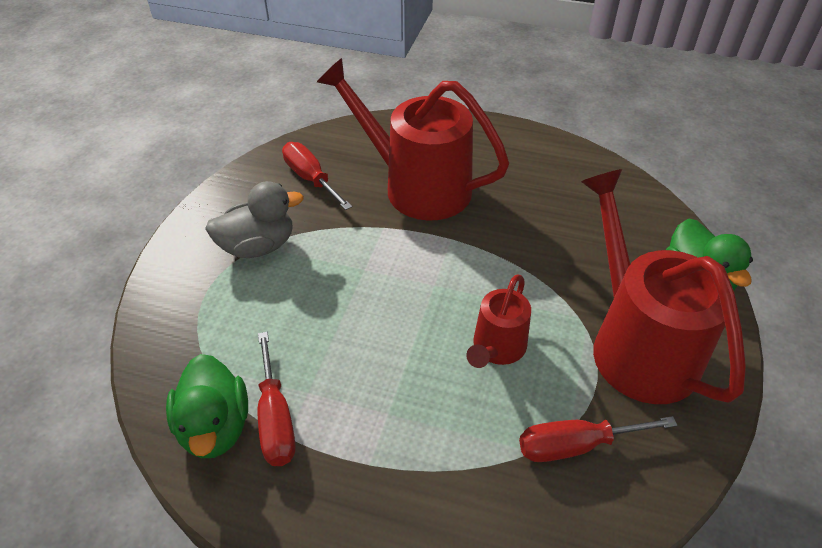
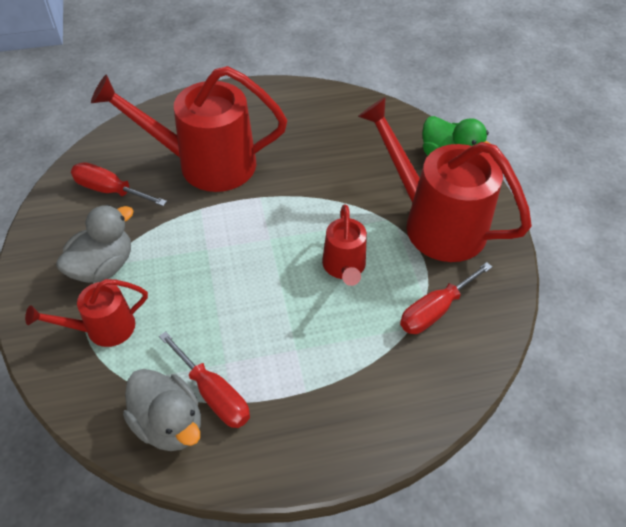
camera: 30 degrees left, 5 degrees up
green duck [166,354,248,458] -> grey duck [123,369,201,451]
none -> red watering can [25,279,148,347]

